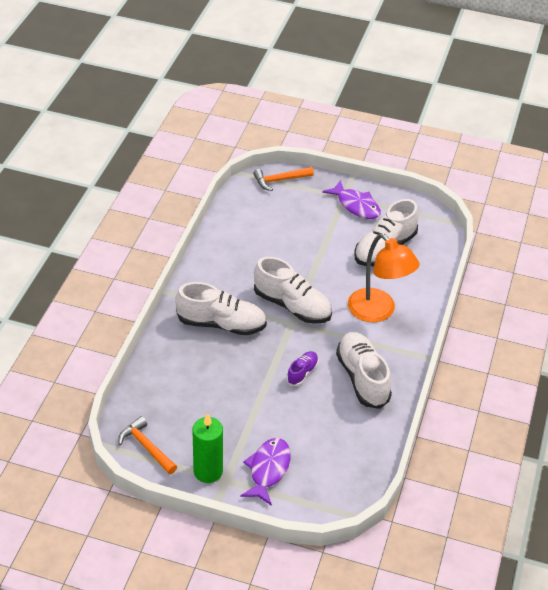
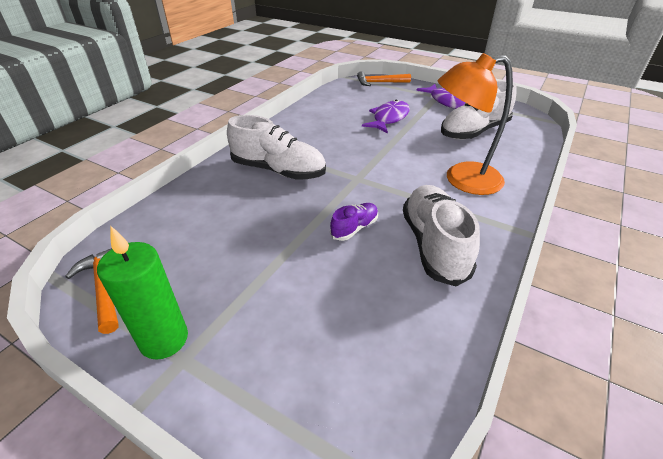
camera: 15 degrees right, 5 degrees down
purple fish [240,438,291,506] -> purple fish moved to [362,100,410,133]
white shoe [254,257,332,324] -> none
orange lamp [348,233,420,322] -> orange lamp turned 105 degrees clockwise [438,53,513,195]

